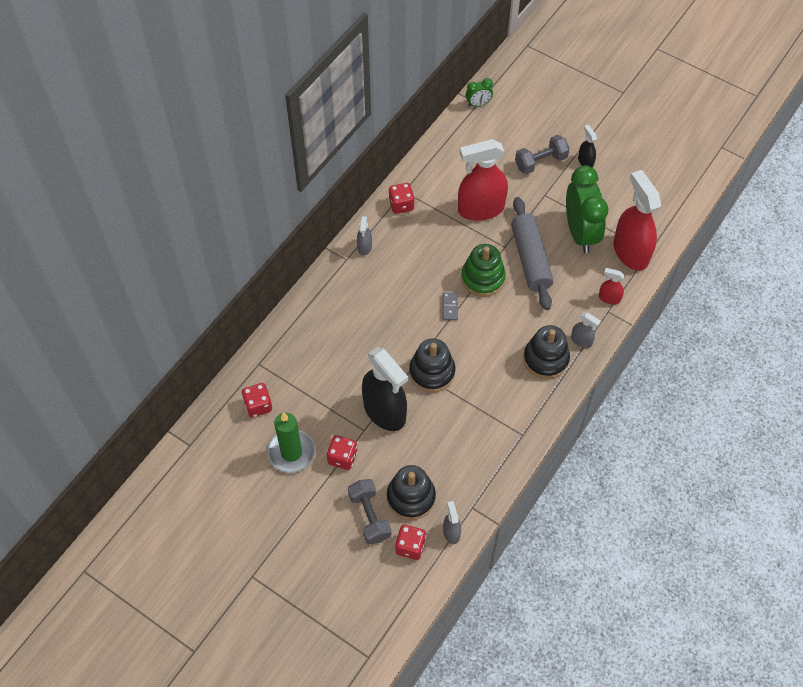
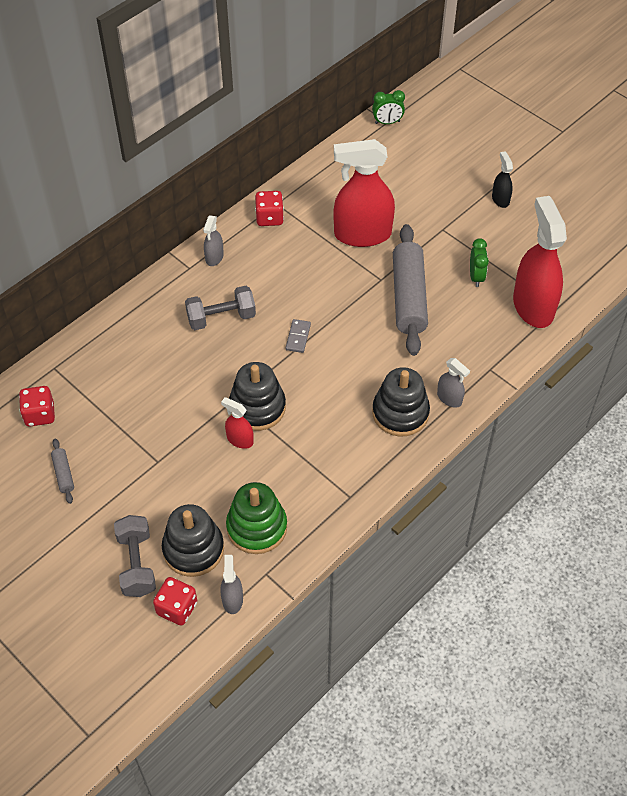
camera: 10 degrees right, 5 degrees down
green candle [267,412,315,473] -> grey rolling pin [51,439,74,504]
red dice [327,435,358,470] -> none
black spray bottle [362,347,408,431] -> none
green stacking toy [461,244,506,297] -> green stacking toy moved to [226,482,287,554]
grey dumbbell [515,135,569,174] -> grey dumbbell moved to [185,286,256,330]
green clock [566,165,608,253] -> green clock [470,238,489,287], size x0.45
red spray bottle [599,268,624,305] -> red spray bottle moved to [221,397,254,449]

